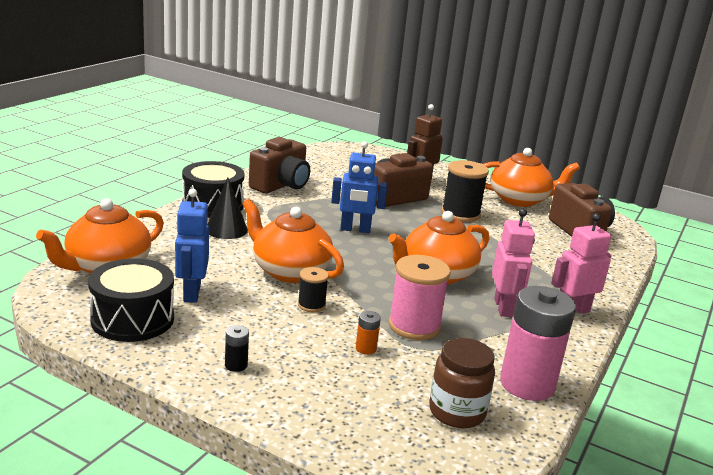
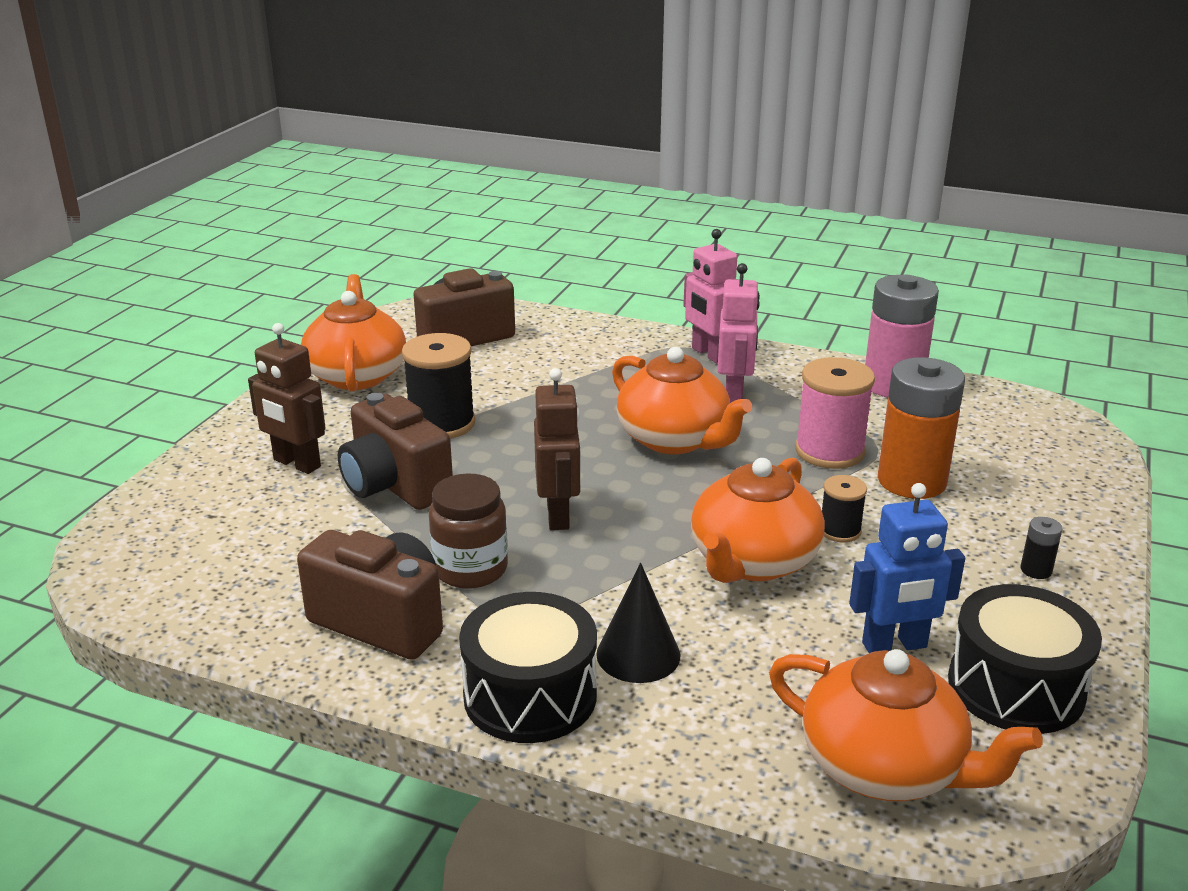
camera: 95 degrees left, 5 degrees up
blue robot [331,141,387,233] -> brown robot [534,368,581,530]
orange battery [356,311,381,355] -> orange battery [878,357,965,499], size x2.48
brown jar [429,338,495,428] -> brown jar moved to [429,473,508,589]
pink robot [492,209,535,317] -> pink robot turned 105 degrees clockwise [717,263,760,403]

